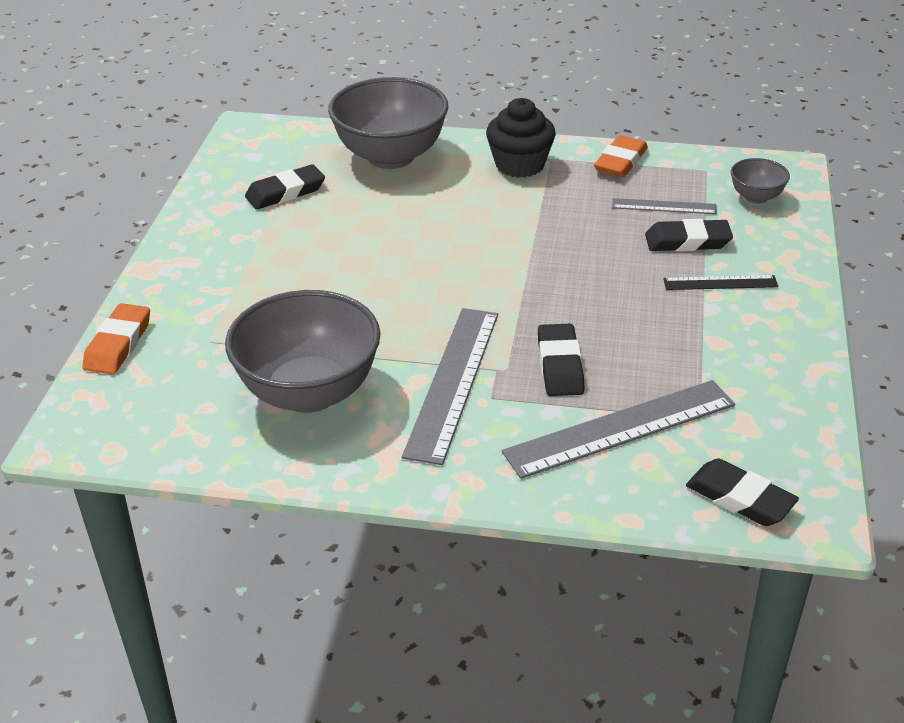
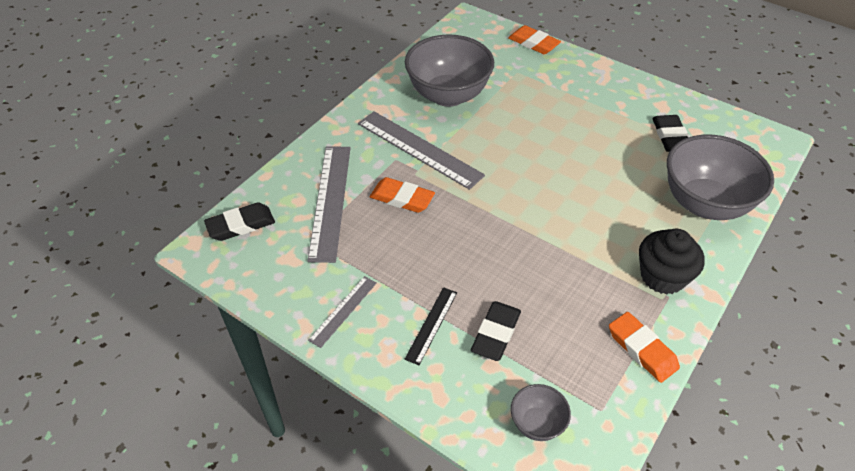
camera: 115 degrees right, 10 degrees up
black eraser [538,324,584,396] -> orange eraser [370,177,435,213]
grey ruler [612,198,717,214] -> grey ruler moved to [308,276,377,348]

